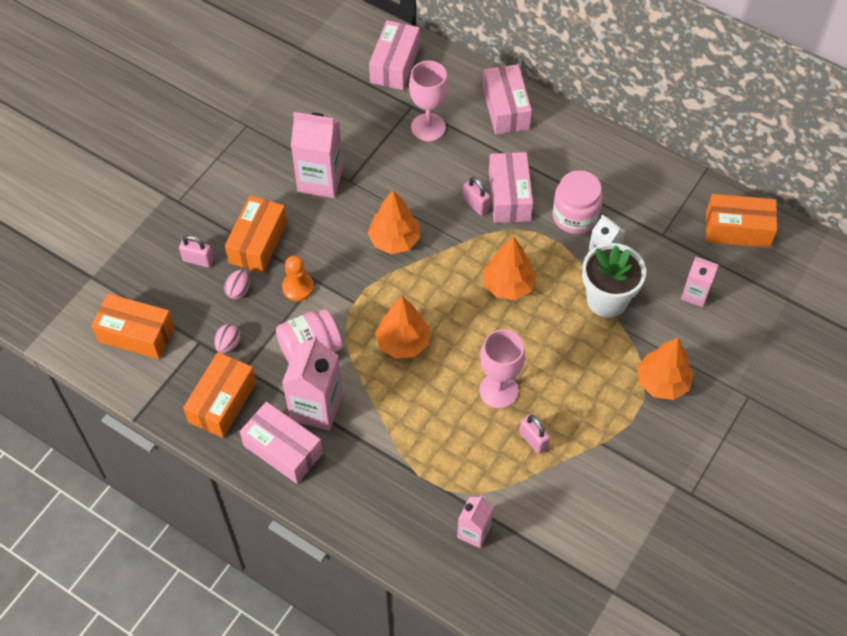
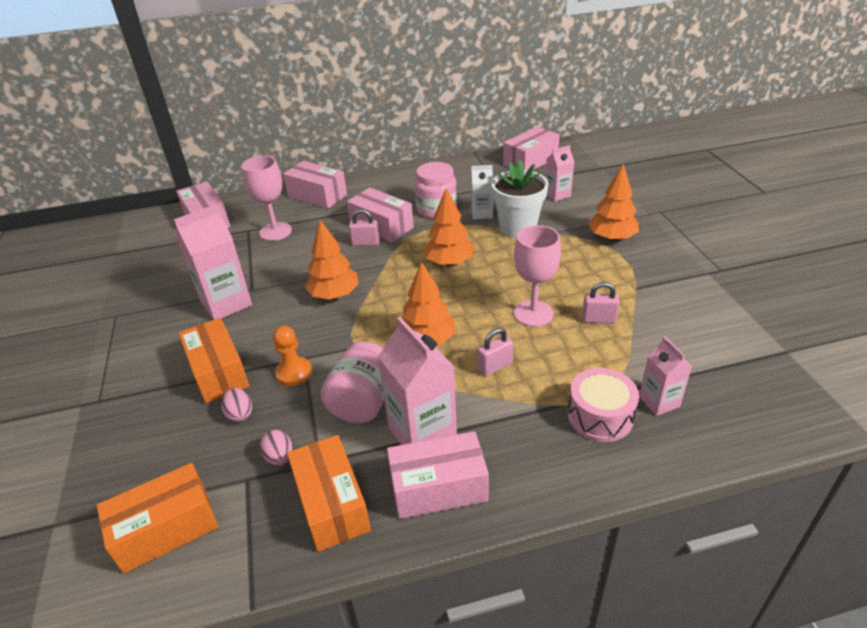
camera: 45 degrees left, 20 degrees down
pink padlock [179,235,214,267] -> pink padlock moved to [477,328,513,376]
orange box [706,194,777,248] -> pink box [503,126,560,170]
none -> pink drum [568,368,639,442]

